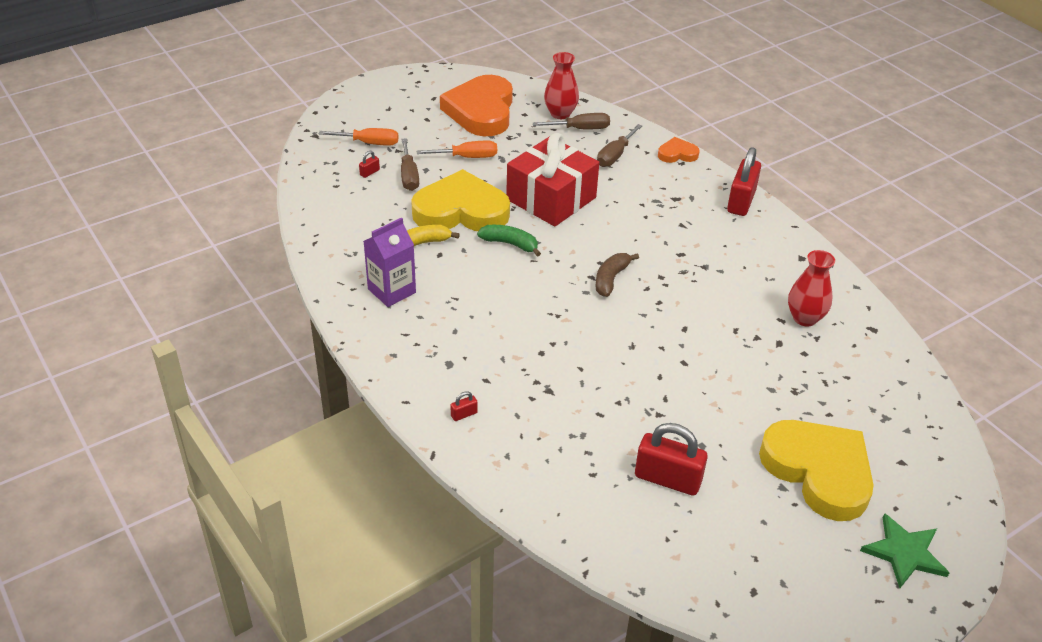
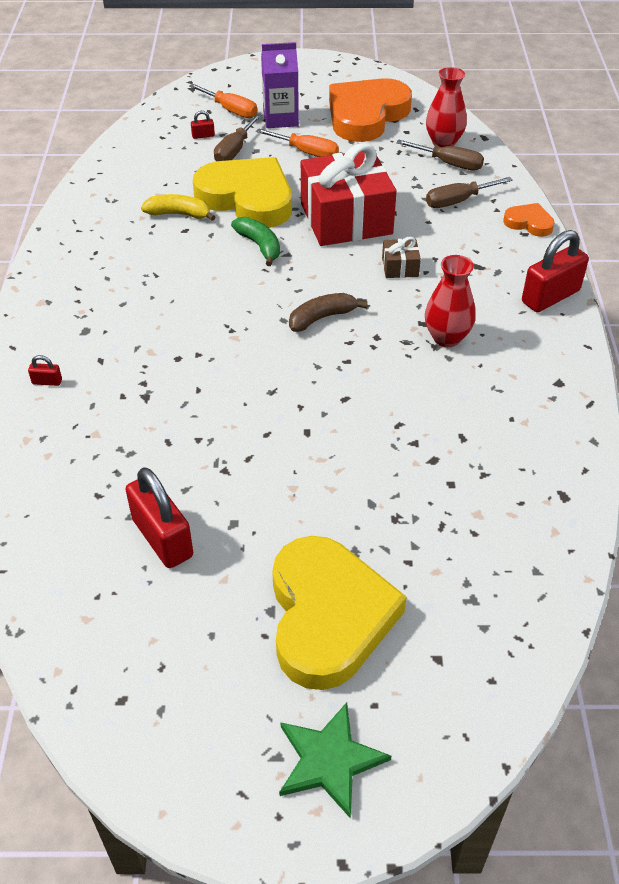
camera: 35 degrees right, 5 degrees up
purple carton [364,217,416,307] -> purple carton moved to [261,42,299,128]
red vase [788,250,835,327] -> red vase moved to [425,255,476,347]
none -> brown gift [382,237,421,278]

